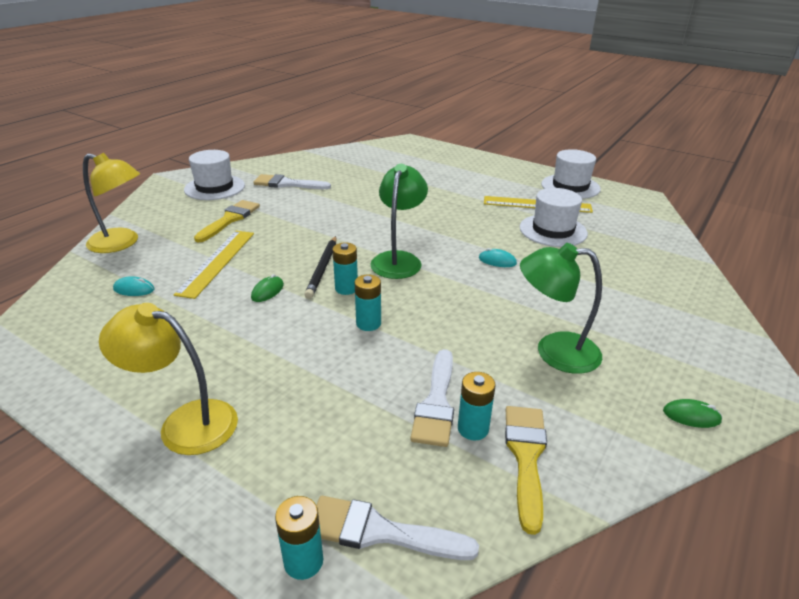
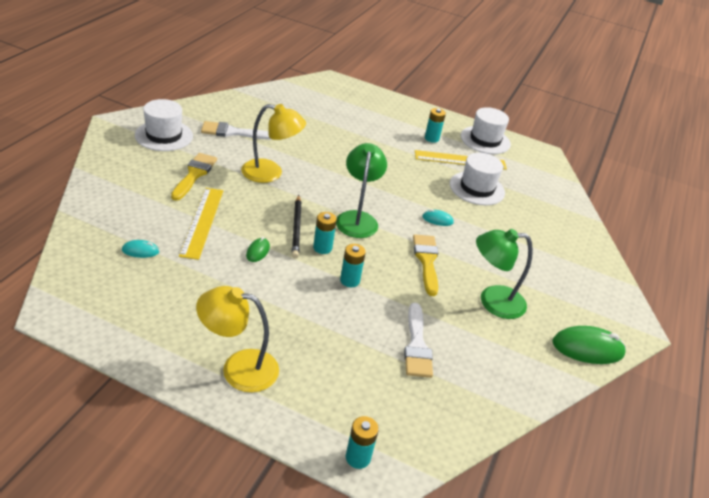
camera: 15 degrees left, 5 degrees up
yellow lamp [83,153,140,253] -> yellow lamp moved to [241,104,306,183]
white brush [316,496,479,560] -> none
turquoise battery [458,372,495,441] -> turquoise battery moved to [425,108,446,143]
yellow brush [505,406,547,535] -> yellow brush moved to [413,234,438,296]
green mouse [663,399,722,428] -> green mouse [552,326,626,364], size x1.95

